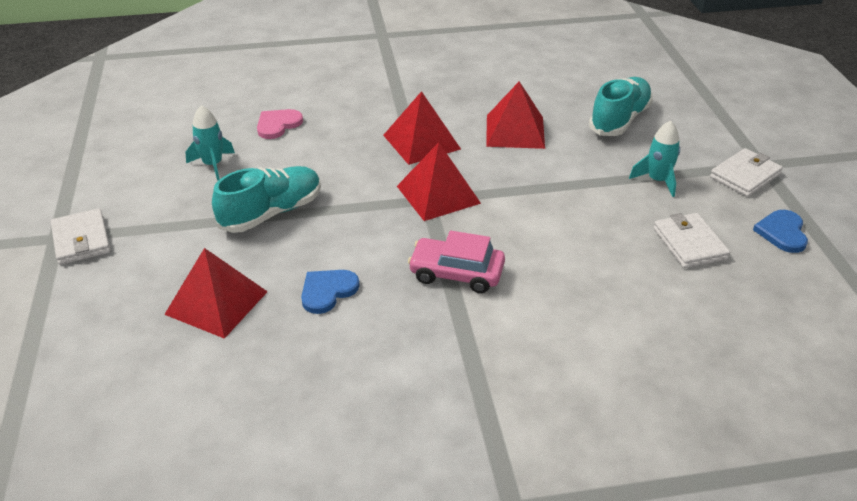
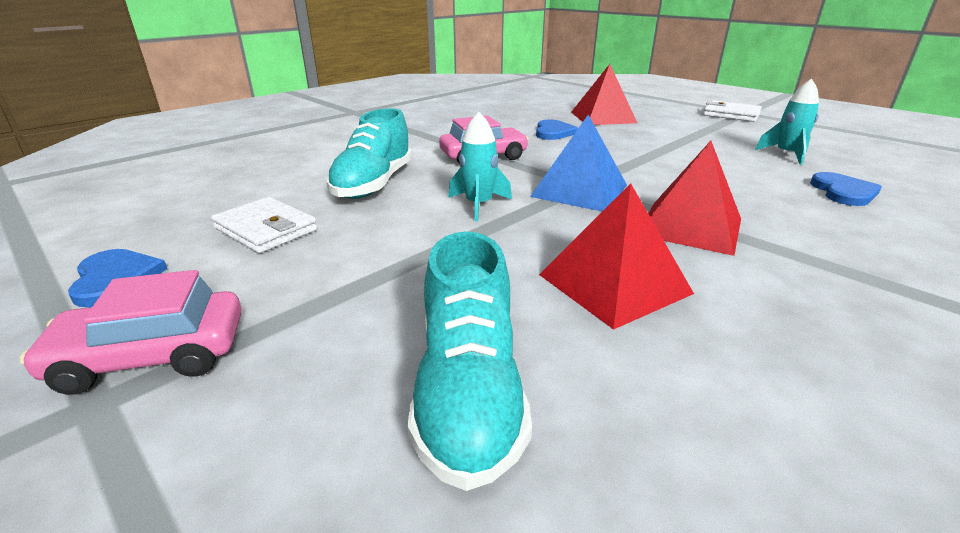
camera: 145 degrees right, 10 degrees down
turquoise shoe [212,166,321,233] -> turquoise shoe moved to [326,108,412,199]
pink heart [257,109,303,139] -> blue heart [810,172,882,206]
red pyramid [397,142,481,221] -> blue pyramid [530,115,627,211]
turquoise rocket [629,120,680,197] -> turquoise rocket moved to [448,112,512,222]
white wallet [710,148,783,197] -> pink car [20,270,242,395]

